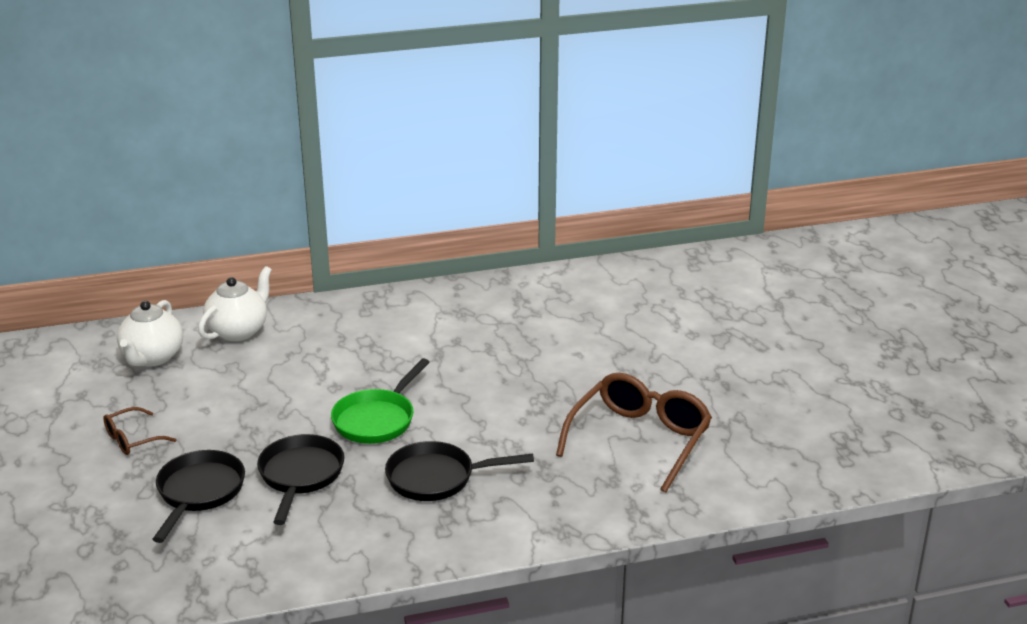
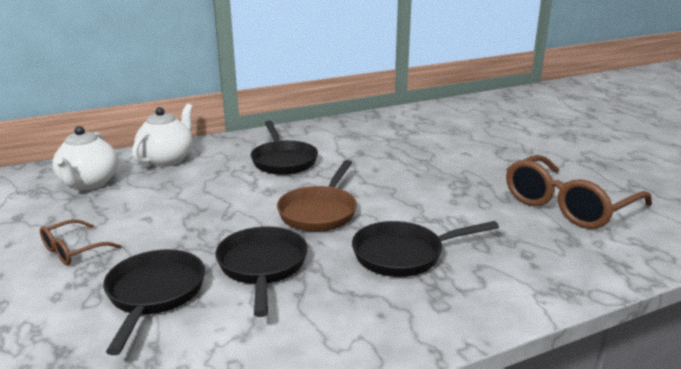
camera: 10 degrees left, 5 degrees down
green pan [331,358,430,444] -> brown pan [277,160,357,232]
brown glasses [556,373,712,493] -> brown glasses turned 150 degrees counterclockwise [506,155,652,229]
none -> black pan [251,120,318,175]

